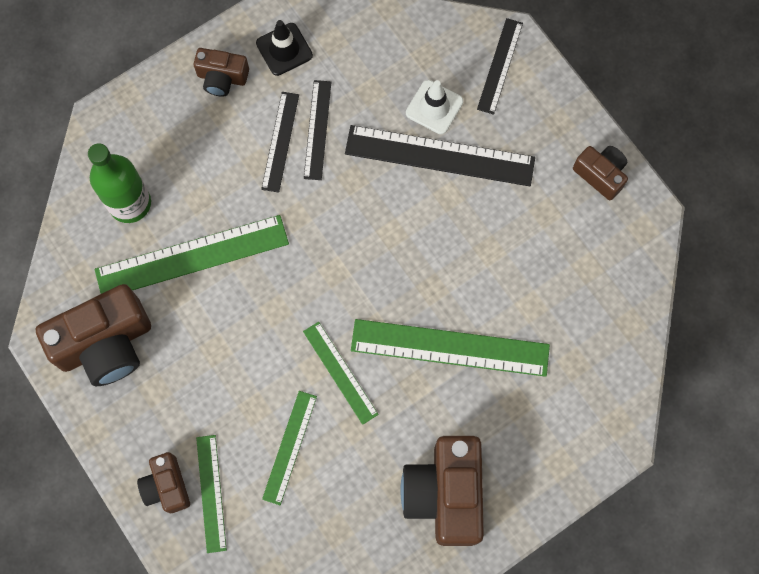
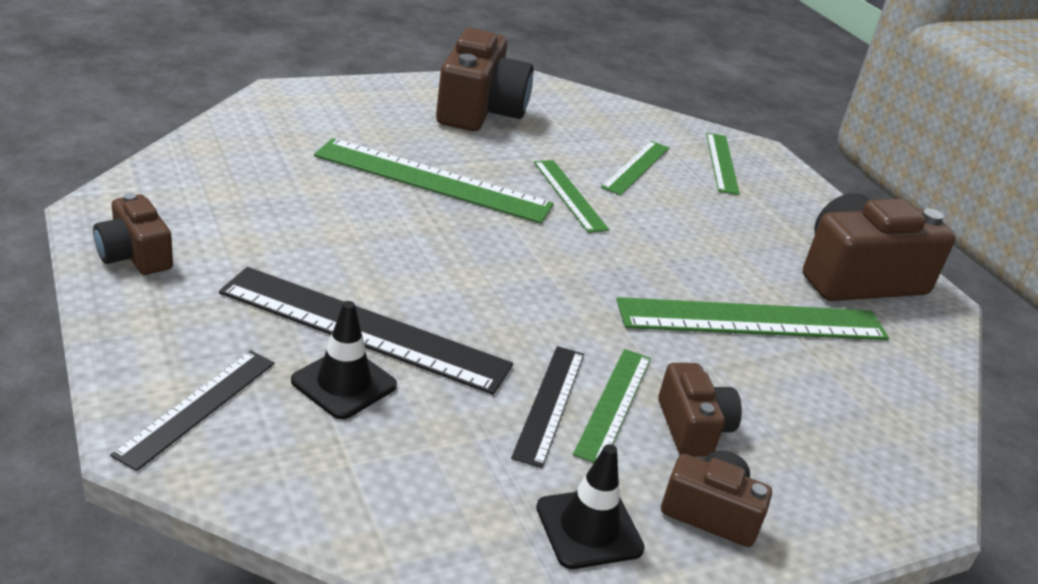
camera: 175 degrees left, 40 degrees down
green bottle [88,143,151,223] -> none
brown camera [137,452,190,513] -> brown camera moved to [658,363,742,456]
black ruler [261,92,299,193] -> green ruler [573,349,651,463]
white traffic cone [406,80,463,134] -> black traffic cone [291,301,397,419]

